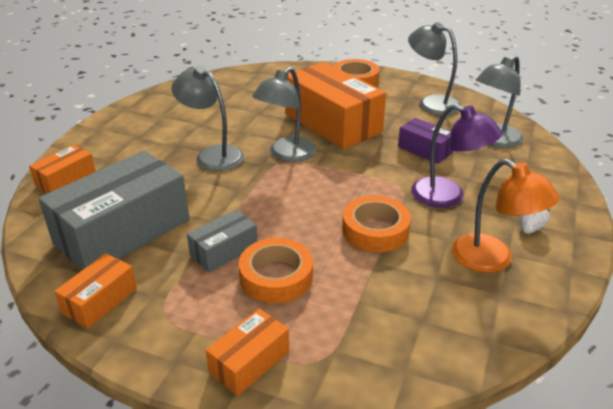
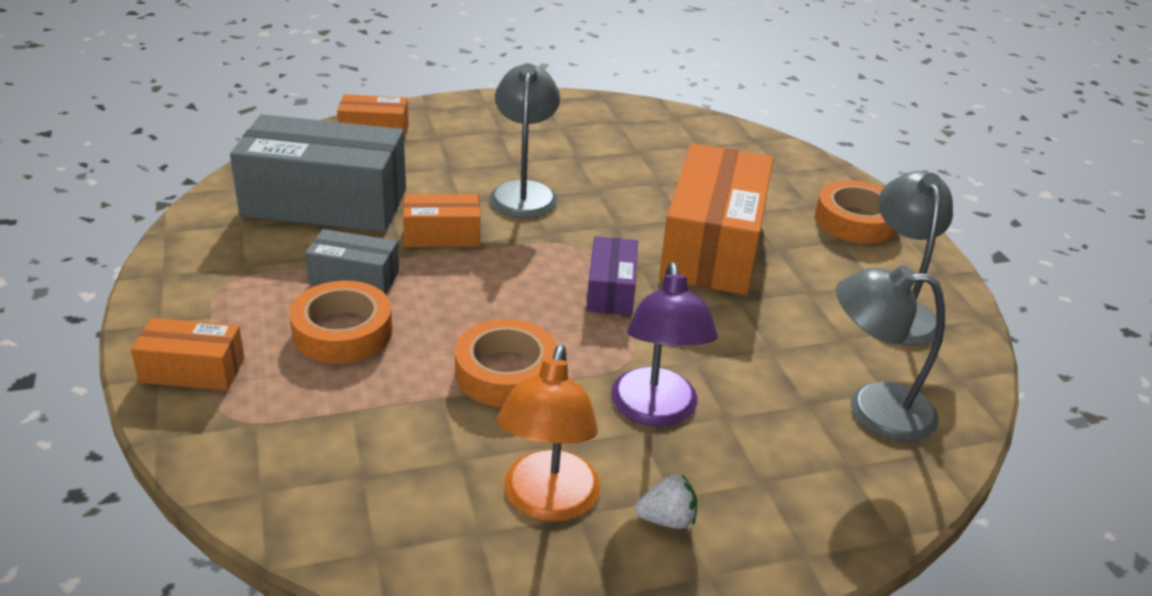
camera: 50 degrees right, 0 degrees up
orange box [54,253,137,329] -> orange box moved to [403,194,480,247]
grey lamp [252,67,316,162] -> none
purple box [398,118,453,164] -> purple box moved to [586,236,638,315]

